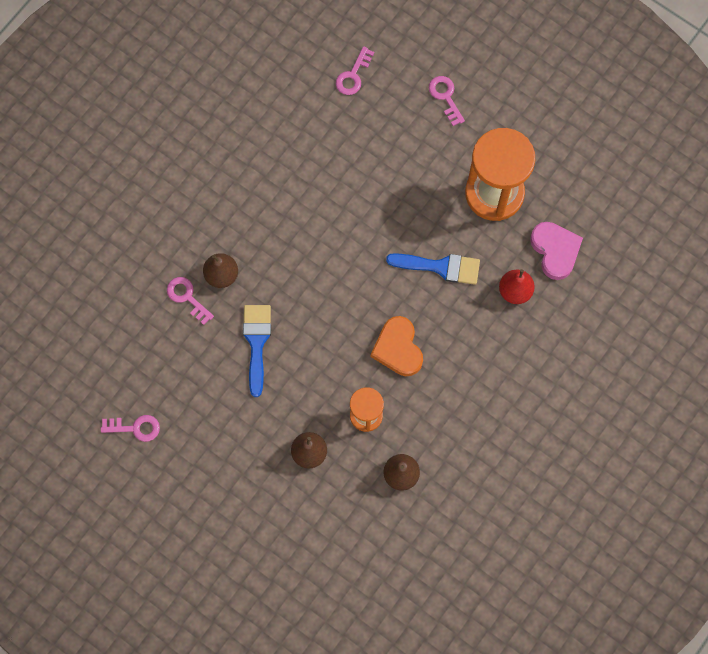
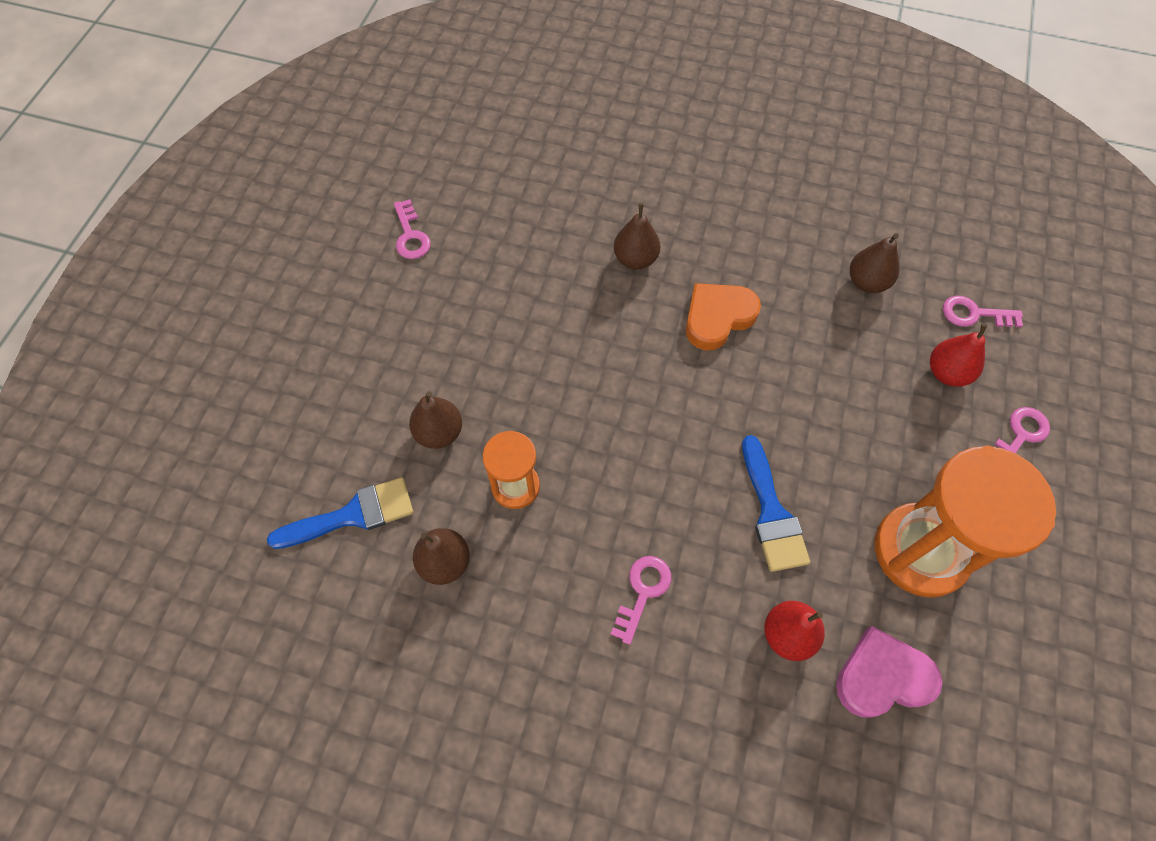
camera: 70 degrees right, 10 degrees down
pink key [167,277,214,325] -> pink key moved to [610,556,671,645]
blue brush [243,305,271,397] -> blue brush moved to [267,477,413,549]
orange heart [371,316,423,376] -> orange heart moved to [686,283,761,350]
pink heart [530,222,583,280] -> pink heart turned 150 degrees counterclockwise [836,626,943,717]
none -> brown pear [850,233,899,293]
none -> red pear [930,323,987,387]

